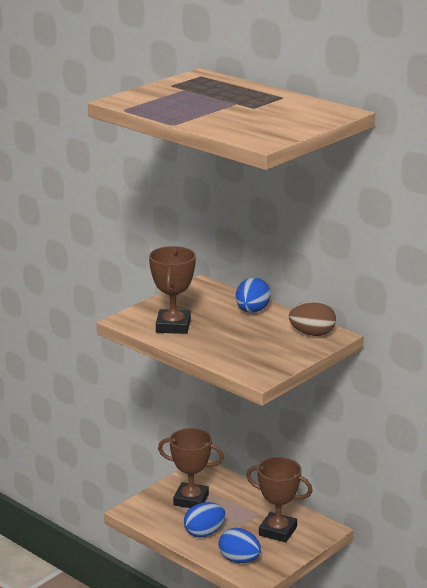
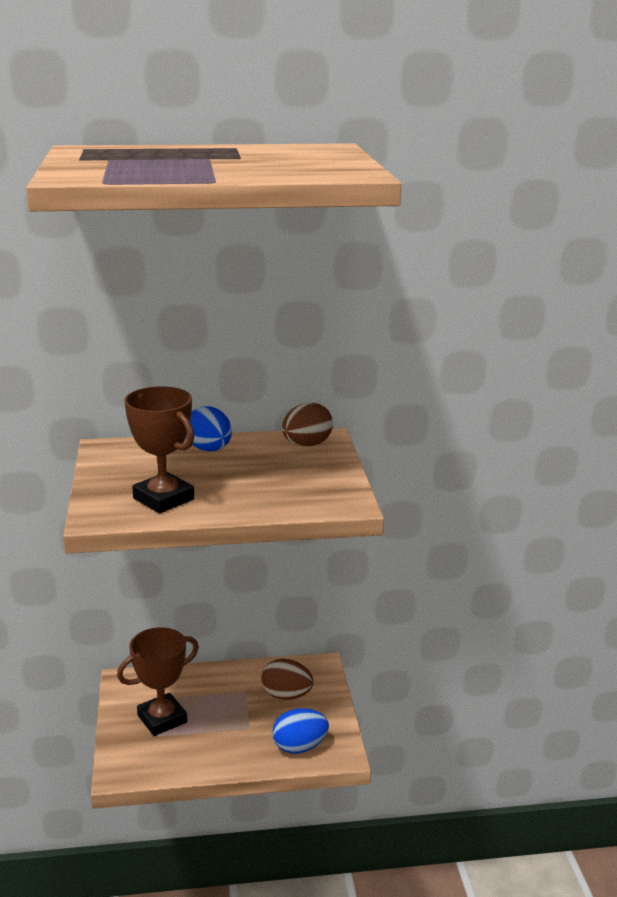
camera: 50 degrees left, 0 degrees up
blue egg [184,502,225,538] -> none
brown trophy [246,457,312,542] -> brown egg [261,658,314,700]

